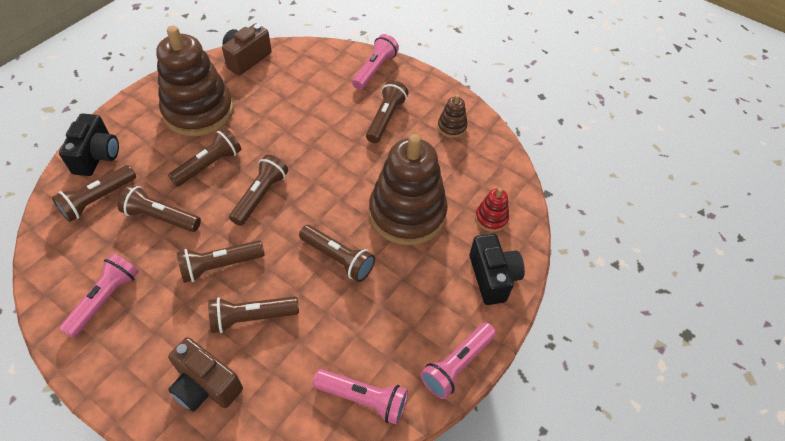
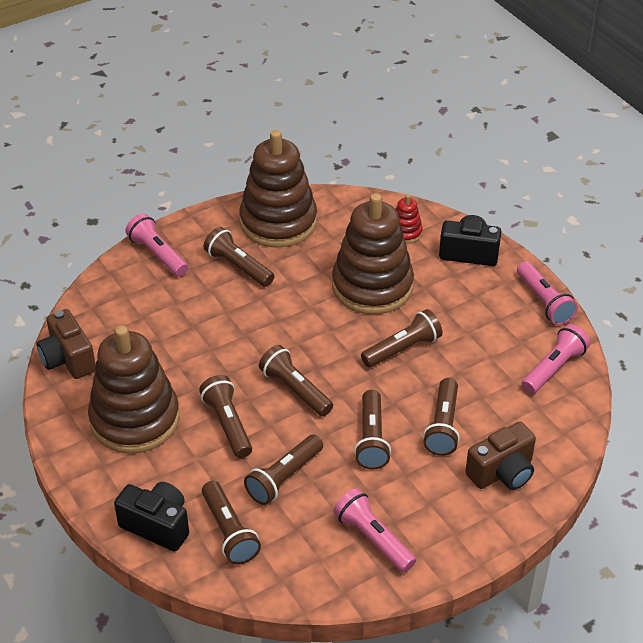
camera: 65 degrees left, 10 degrees down
brown stacking toy [437,95,468,138] -> brown stacking toy [239,130,317,248], size x2.34

